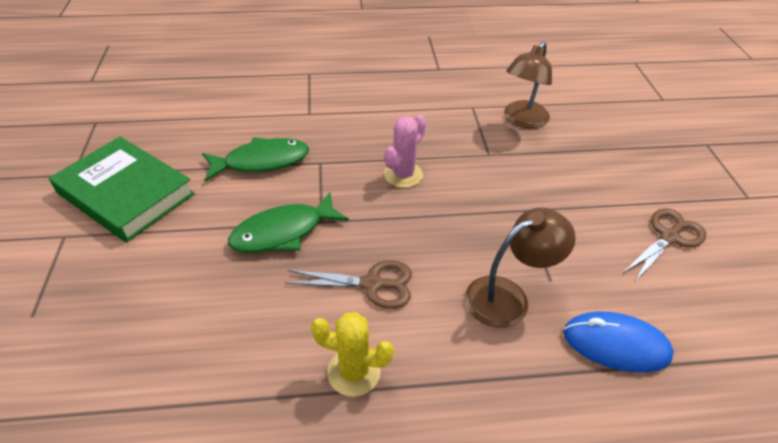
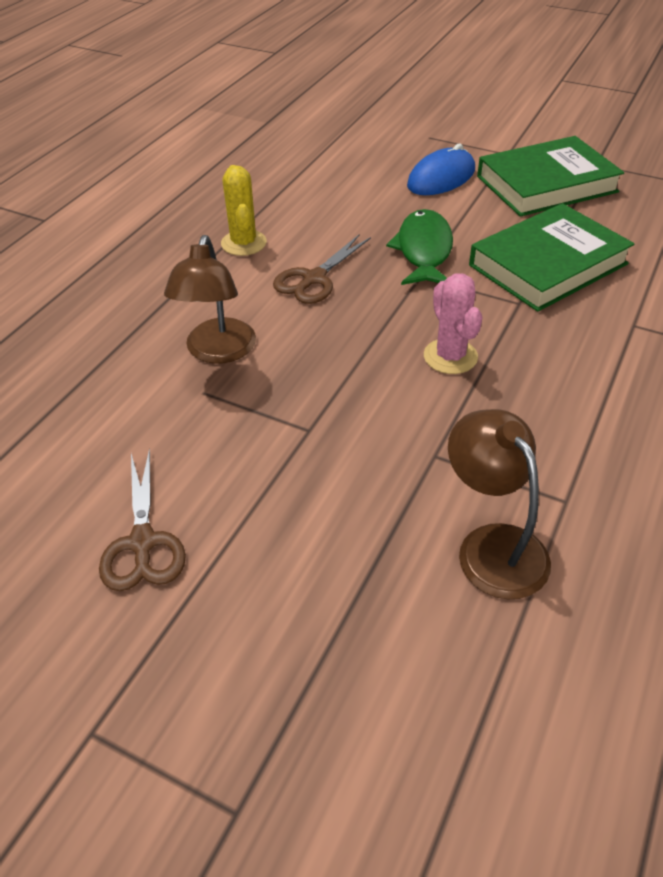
camera: 125 degrees right, 0 degrees up
green fish [202,137,309,181] -> green book [469,203,635,312]
yellow cactus [311,312,394,397] -> yellow cactus turned 60 degrees counterclockwise [221,165,267,256]
blue mouse [563,311,674,372] -> blue mouse moved to [407,143,475,195]

